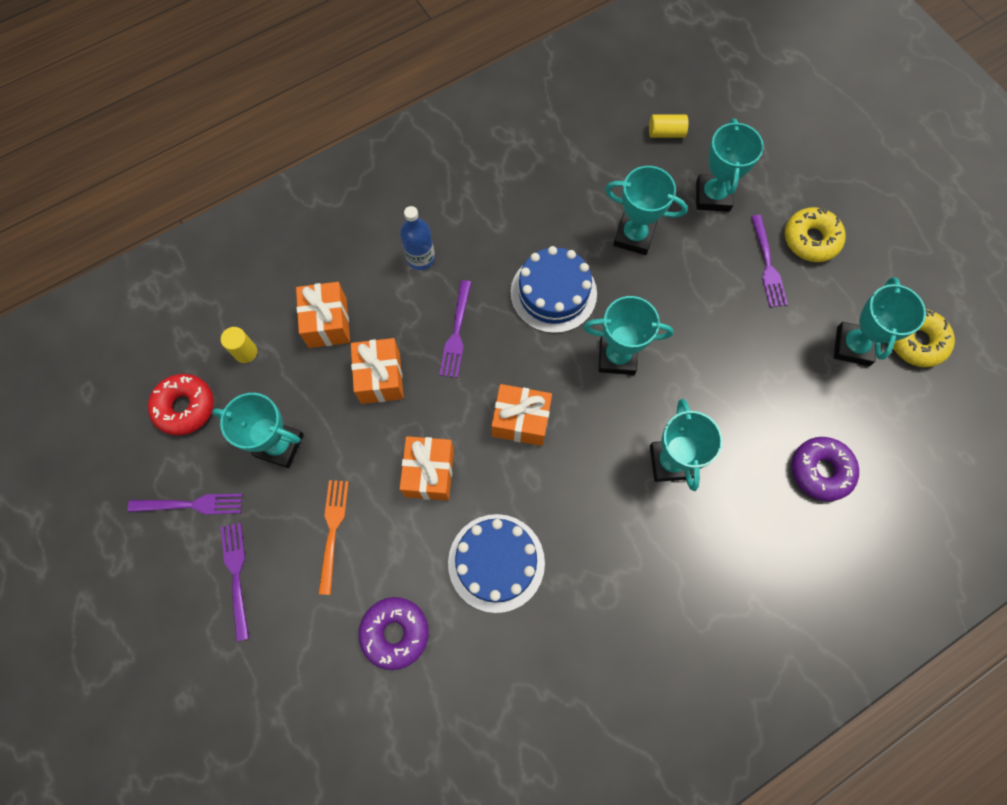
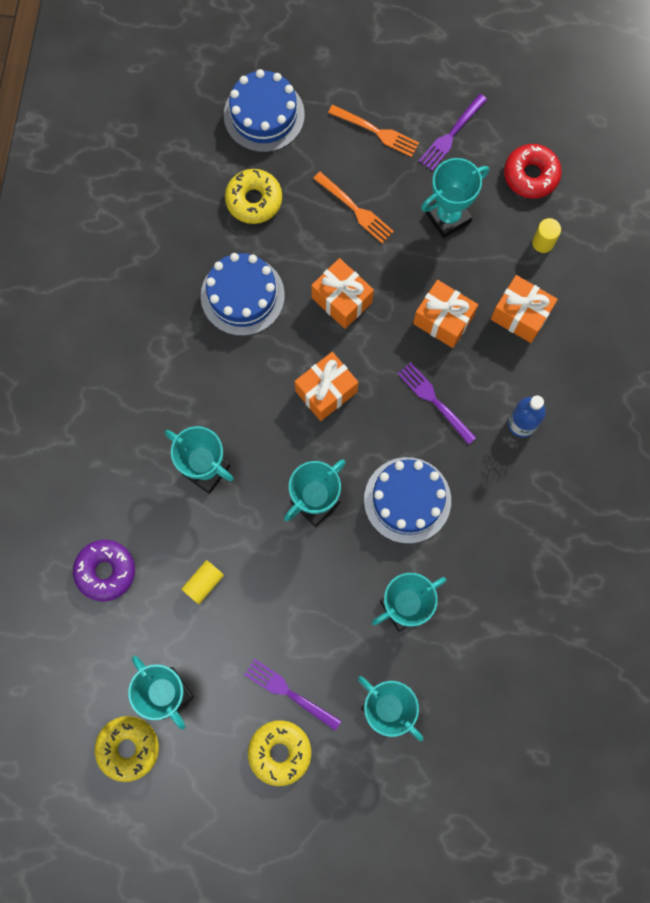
camera: 130 degrees right, 5 degrees up
purple fork [221,523,249,641] -> orange fork [328,105,419,157]
purple donut [359,597,429,670] -> yellow donut [225,169,282,224]
yellow cylinder [649,115,689,138] -> yellow cylinder moved to [181,560,224,604]
none -> blue cake [224,69,305,152]

